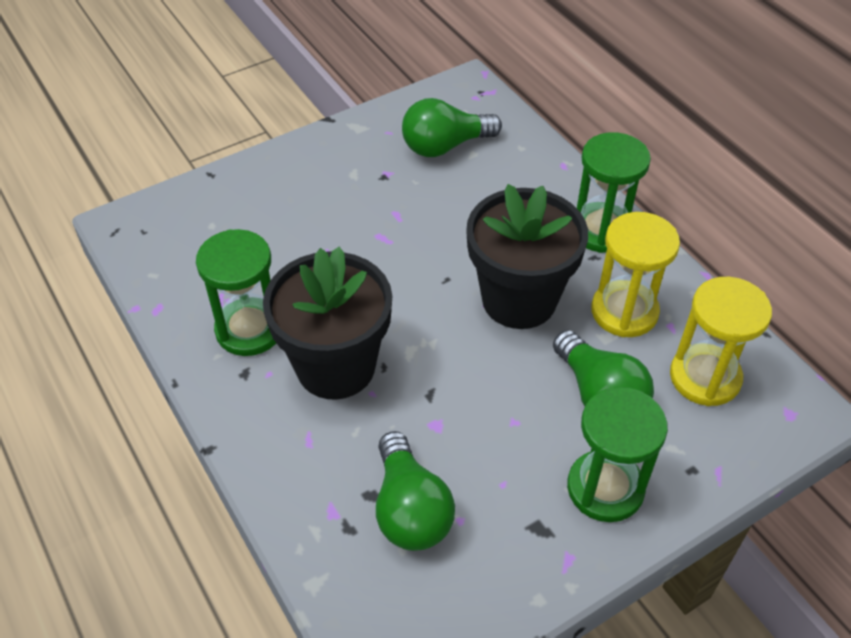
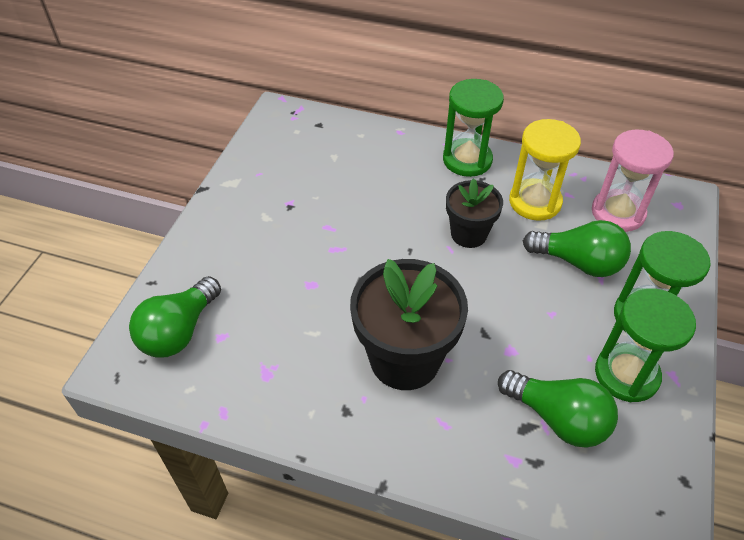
camera: 40 degrees left, 0 degrees up
green hourglass [196,229,276,356] -> green hourglass moved to [595,288,696,402]
green light bulb [402,98,502,157] -> green light bulb moved to [129,276,221,358]
black flower pot [466,184,588,329] -> black flower pot [446,178,503,248], size x0.59
yellow hourglass [670,277,772,406] -> pink hourglass [592,130,674,232]

